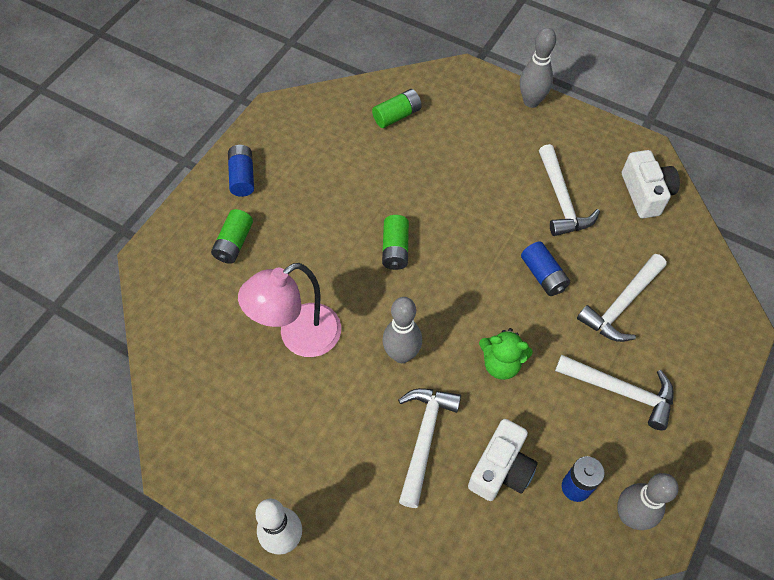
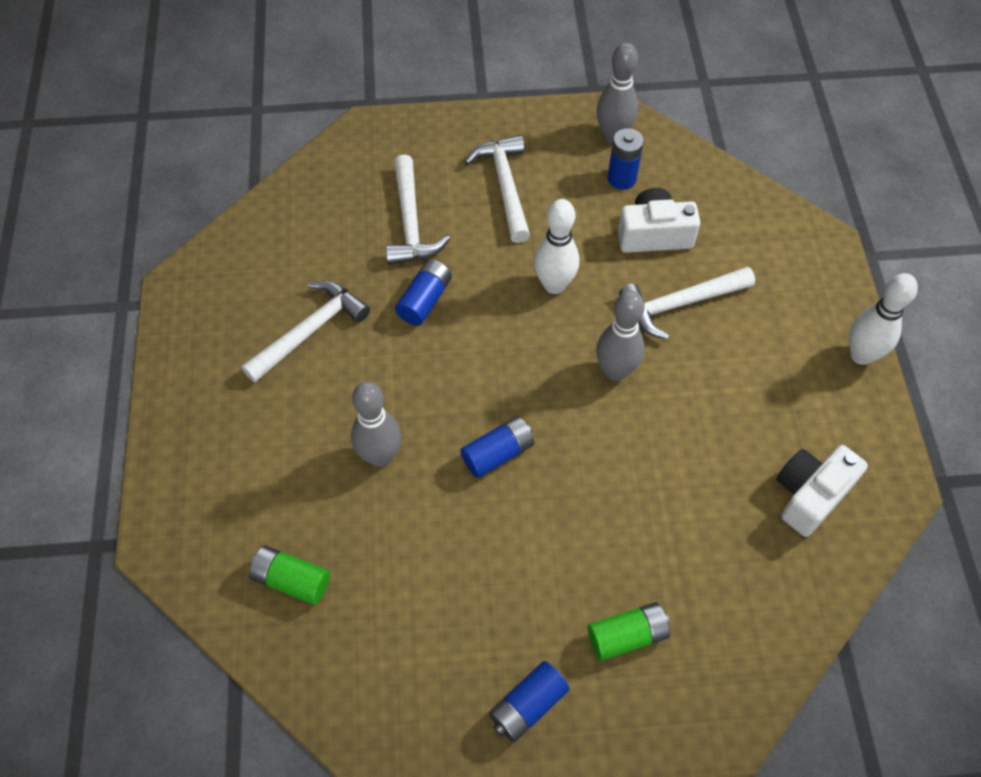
camera: 125 degrees left, 0 degrees up
pink lamp [238,263,341,357] -> none
green battery [382,215,409,270] -> blue battery [460,416,534,478]
green teddy bear [479,328,533,380] -> white bowling pin [534,199,579,294]
grey bowling pin [520,28,556,108] -> grey bowling pin moved to [351,382,401,467]
white hammer [577,254,667,342] -> white hammer turned 75 degrees clockwise [385,155,450,265]
white camera [622,150,680,218] -> white camera moved to [777,445,868,537]

